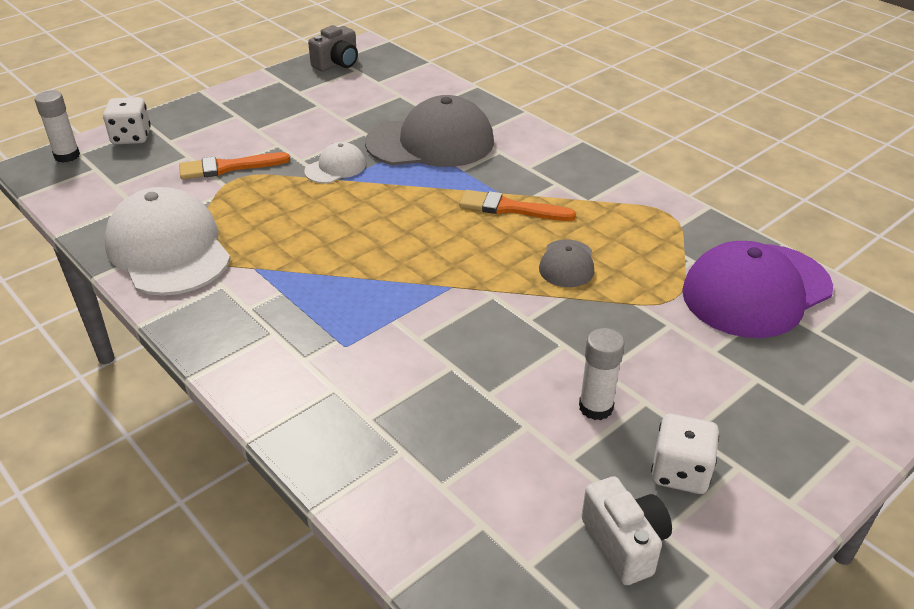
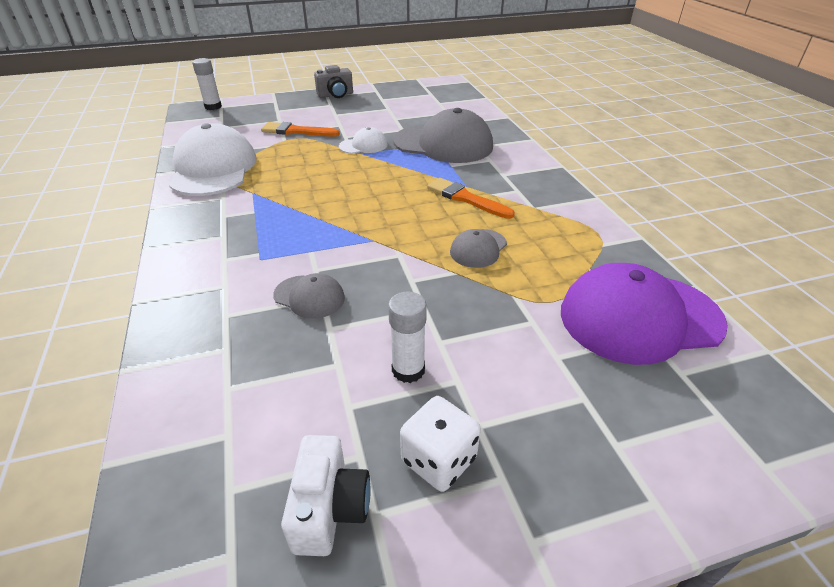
camera: 25 degrees right, 0 degrees up
white dice [103,97,151,144] -> none
grey camera [308,25,358,72] -> grey camera moved to [314,65,353,98]
none -> grey cap [273,273,345,319]

